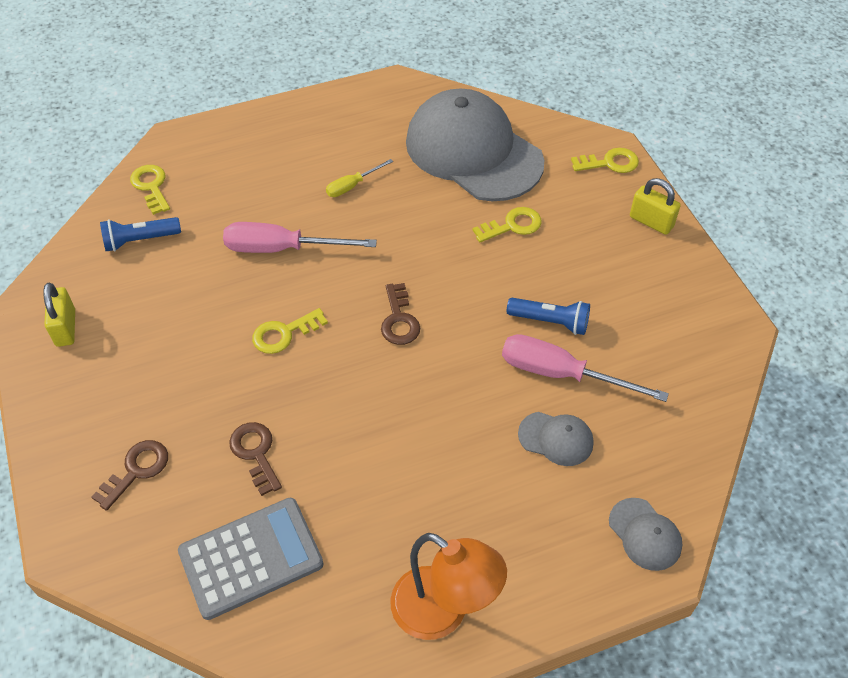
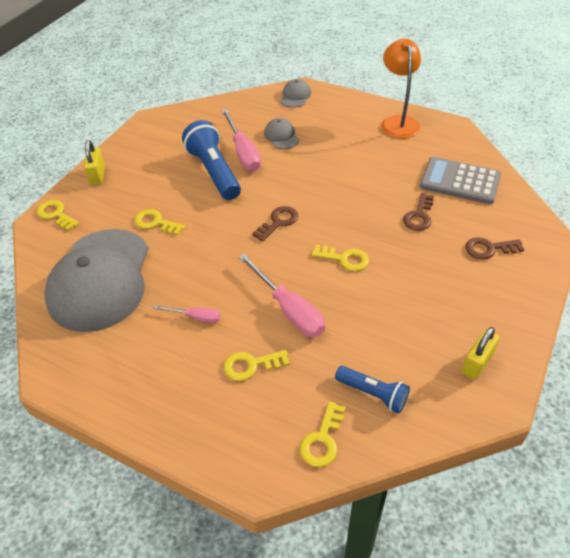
camera: 130 degrees left, 5 degrees down
yellow screwdriver [326,159,393,197] -> pink screwdriver [153,305,221,323]
blue flashlight [507,298,590,335] -> blue flashlight [182,120,241,200], size x1.73
none -> yellow key [224,350,290,381]

